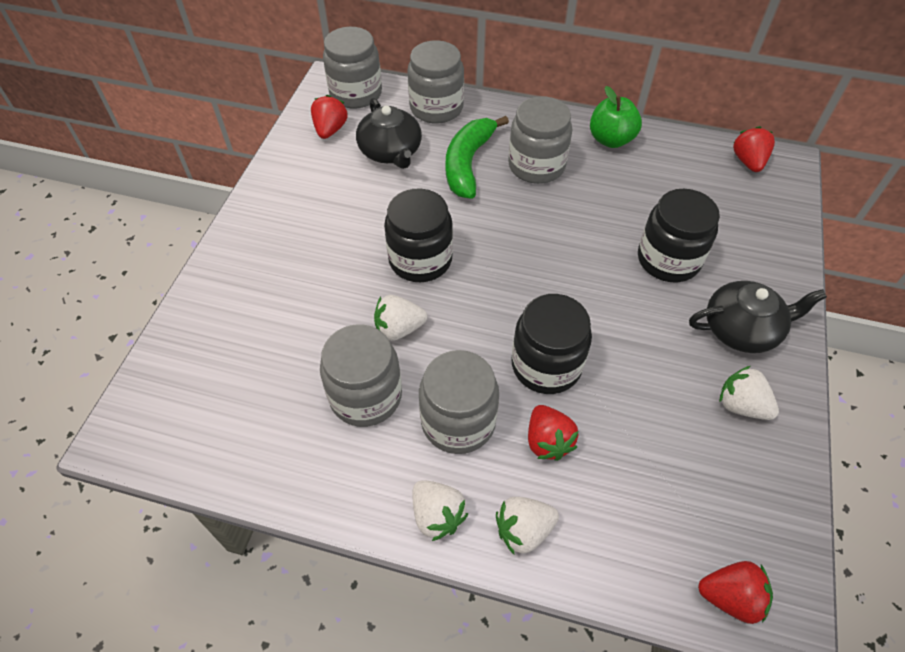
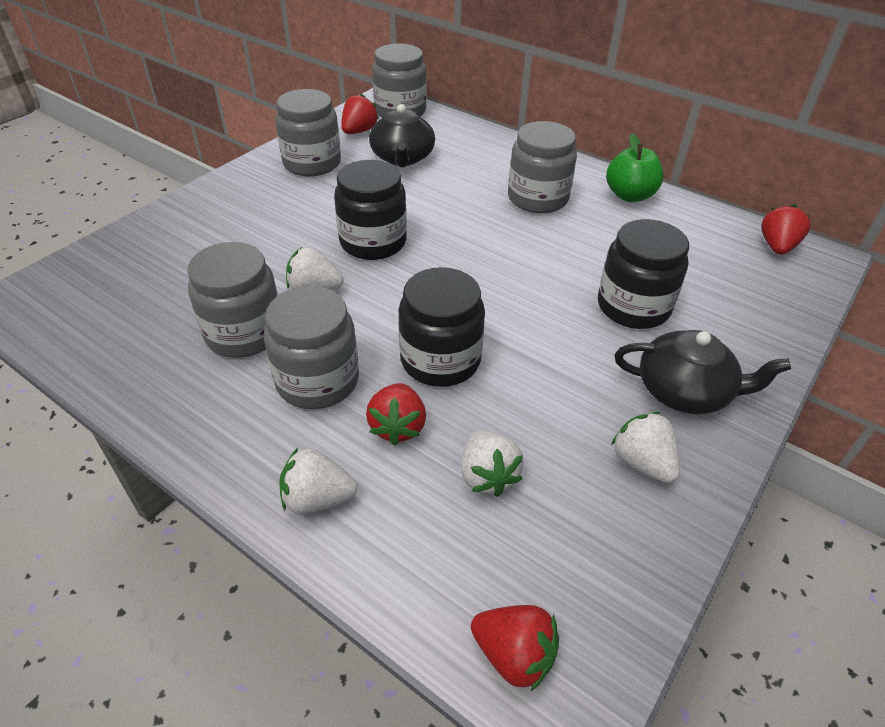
camera: 20 degrees right, 10 degrees down
grey jar [407,40,464,124] -> grey jar moved to [275,89,341,176]
white strawberry [412,480,468,541] -> white strawberry moved to [461,430,524,497]
green banana [446,116,509,199] -> none

